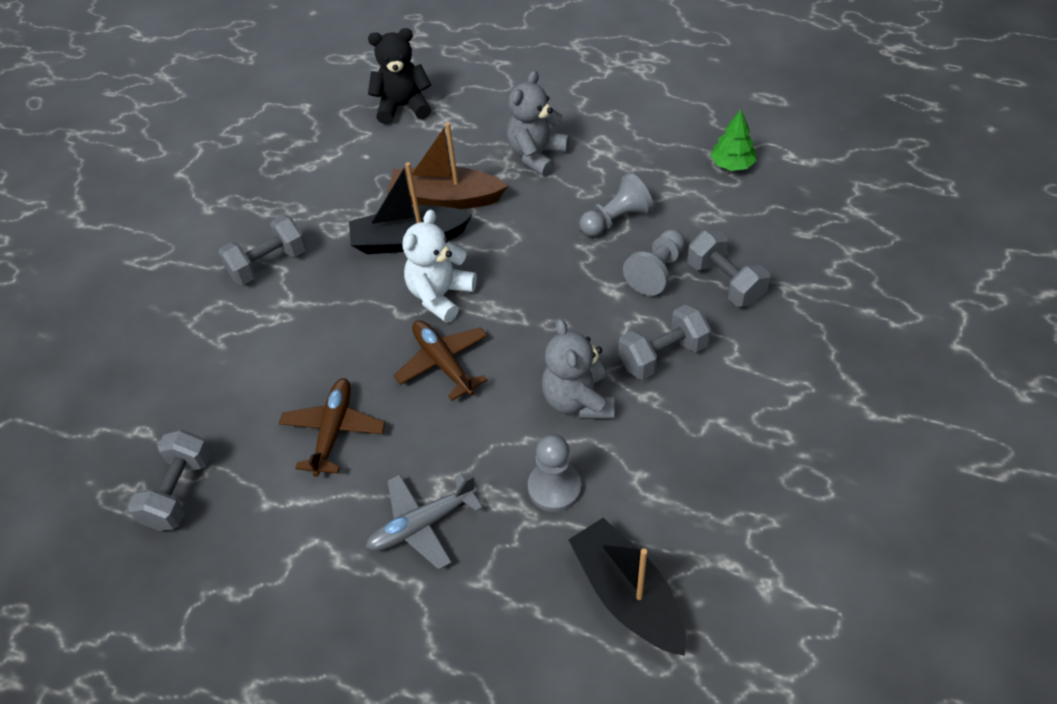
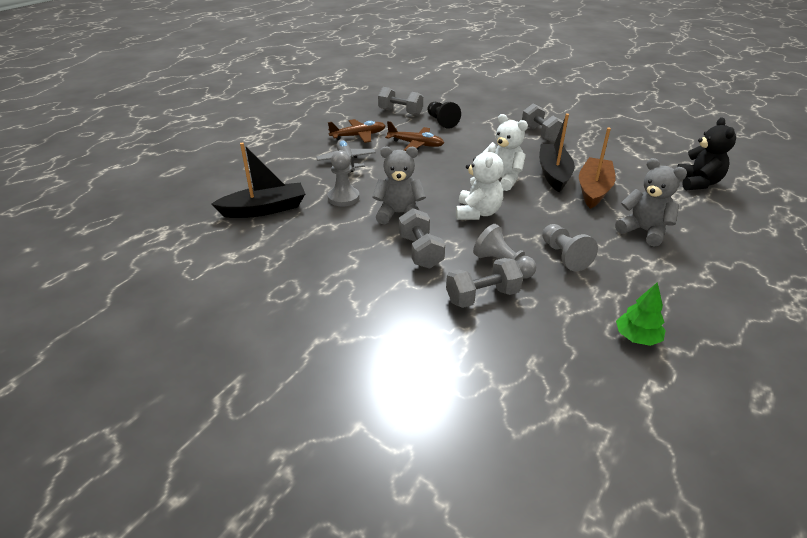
camera: 100 degrees right, 15 degrees down
brown plane [394,320,487,401] -> brown plane moved to [328,119,385,143]
none -> black pawn [427,102,461,129]
none -> white teddy bear [456,144,504,220]

